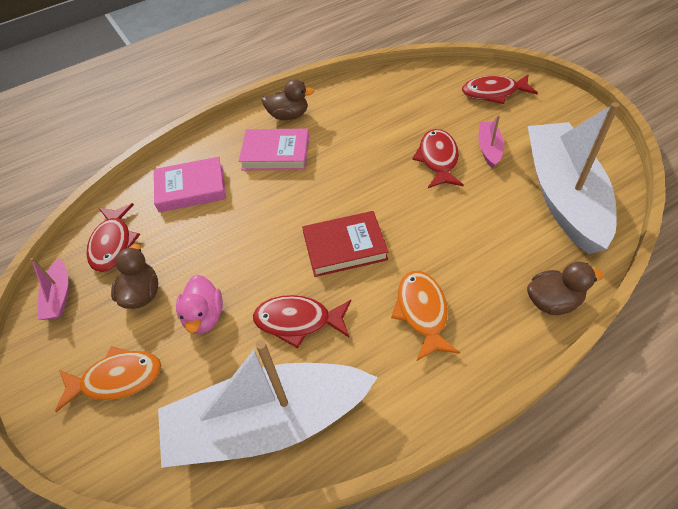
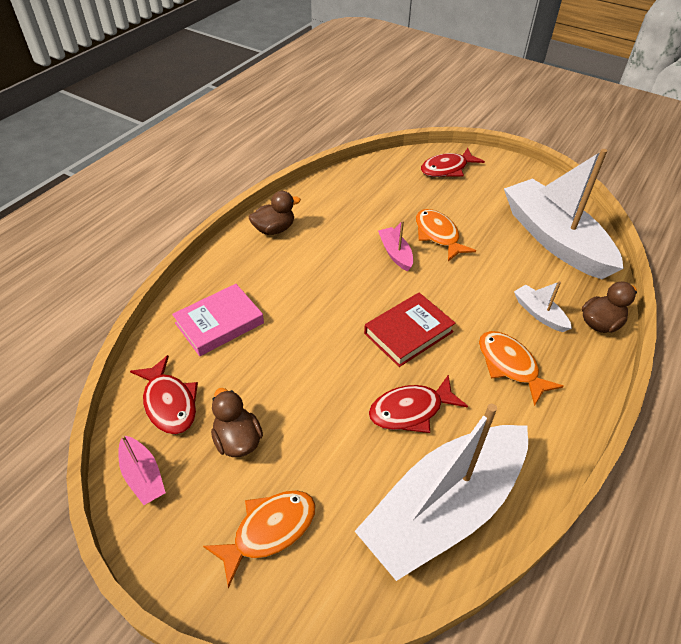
camera: 30 degrees left, 5 degrees down
pink duck [176,275,223,334] -> none
pink book [239,128,309,170] -> none
red fish [412,129,464,188] -> orange fish [416,209,476,261]
pink boat [478,115,504,169] -> pink boat moved to [378,220,413,271]
none -> white boat [514,281,572,332]

